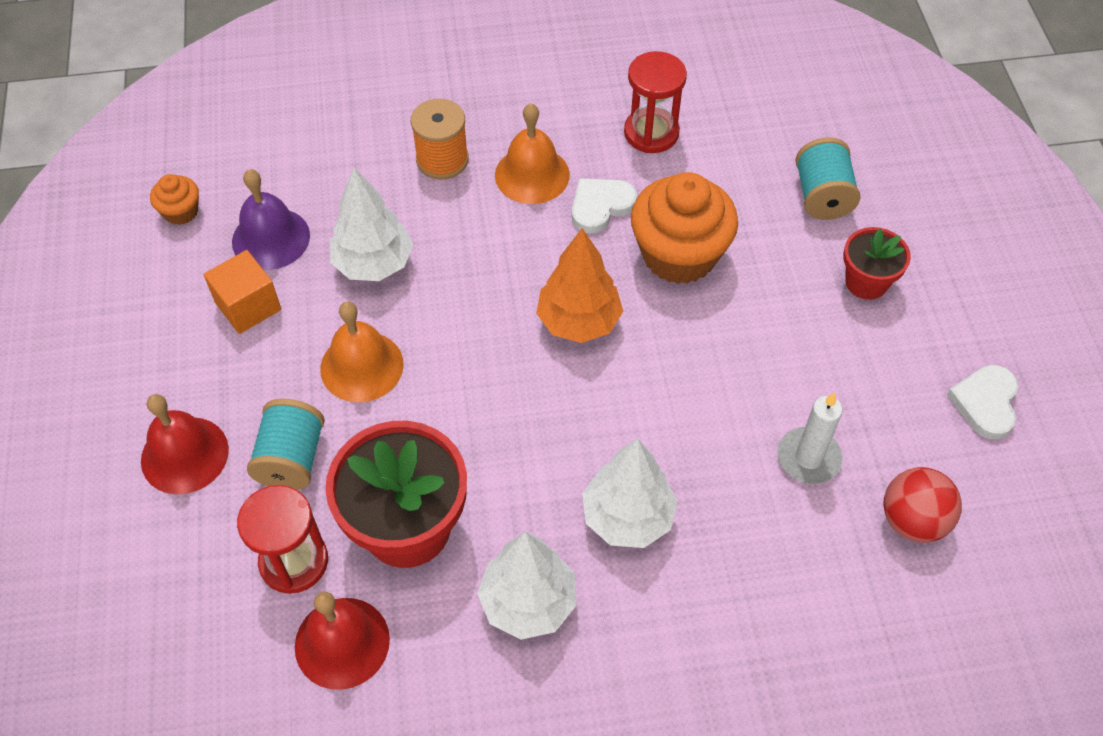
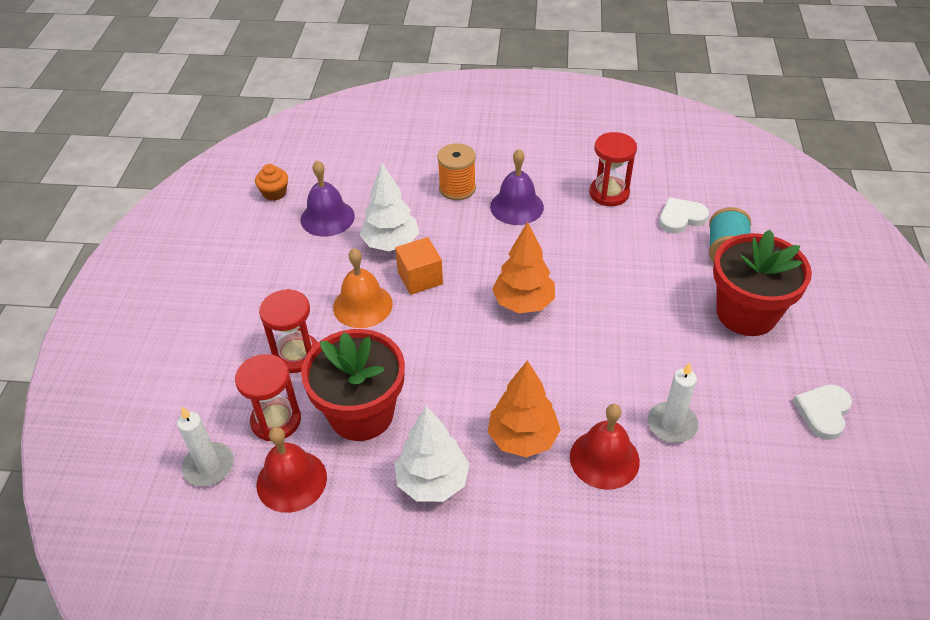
camera: 15 degrees right, 10 degrees down
red bell [141,394,229,494] -> red bell moved to [570,404,640,490]
orange cube [203,250,281,334] -> orange cube moved to [395,237,443,295]
turquoise spool [247,399,325,490] -> red hourglass [259,289,318,373]
orange bell [495,103,570,204] -> purple bell [490,149,544,225]
white heart [572,178,637,233] -> white heart moved to [659,198,709,234]
white tree [582,438,678,548] -> orange tree [488,360,561,457]
orange cupcake [631,172,738,284] -> none
red flower pot [843,227,911,300] -> red flower pot [713,230,812,336], size x1.84
red ball [883,467,962,543] -> none
none -> white candle [177,407,234,486]

